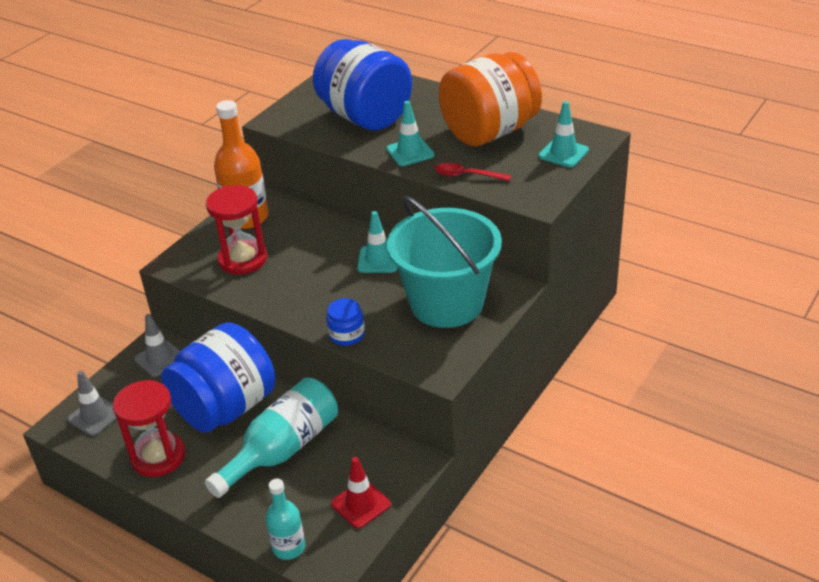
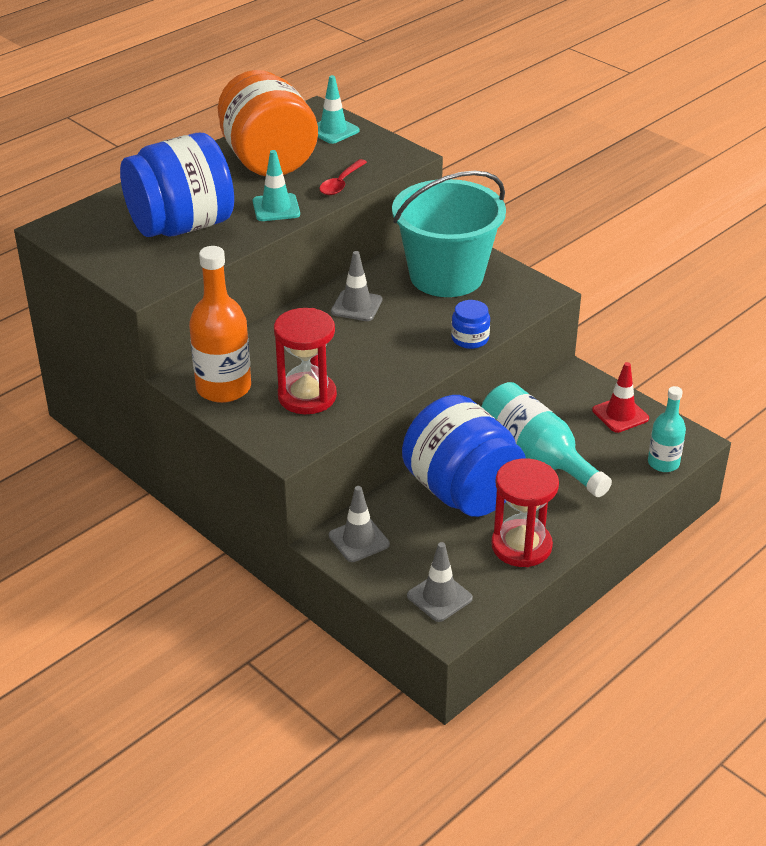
camera: 80 degrees left, 0 degrees up
turquoise traffic cone [357,211,398,273] -> grey traffic cone [331,251,382,321]

